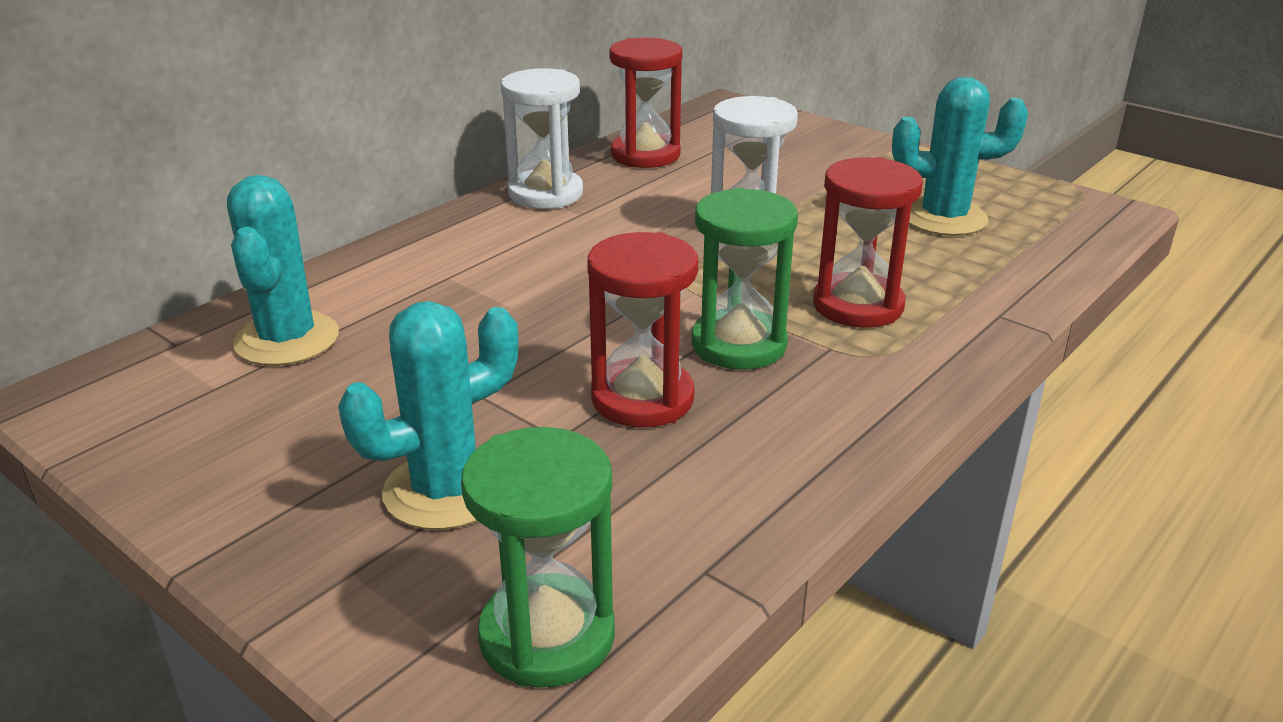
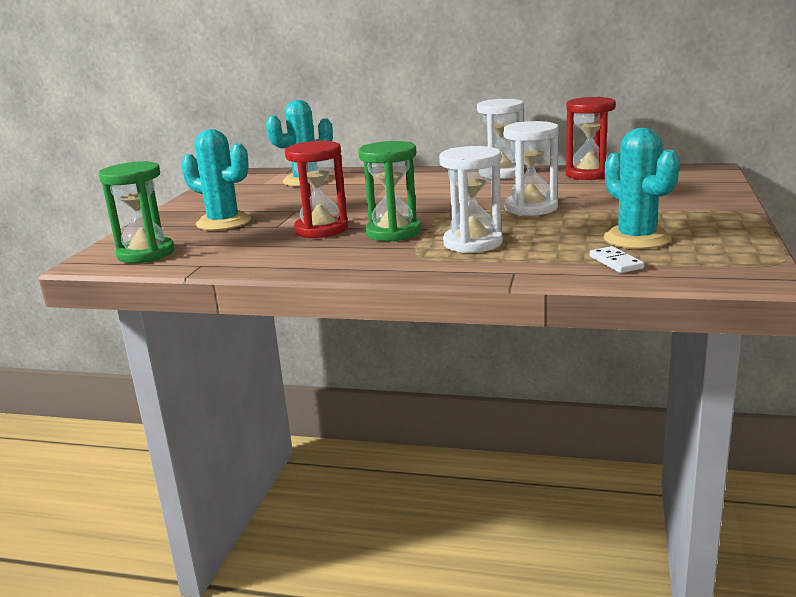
camera: 65 degrees right, 10 degrees down
red hourglass [813,157,923,328] -> white hourglass [439,146,503,253]
none -> white domino [590,246,644,273]

